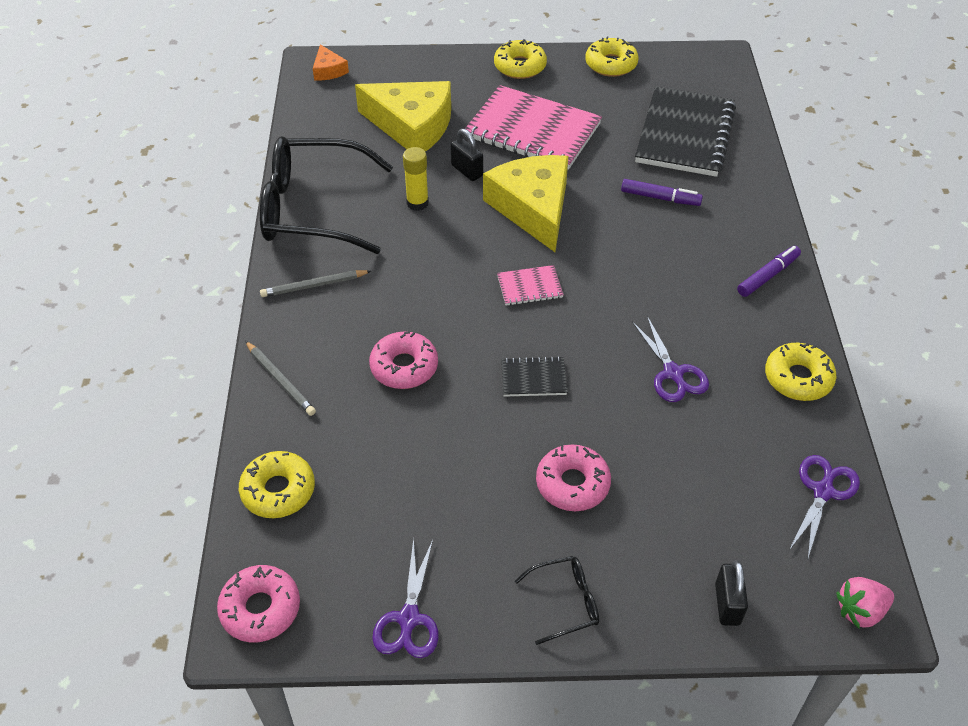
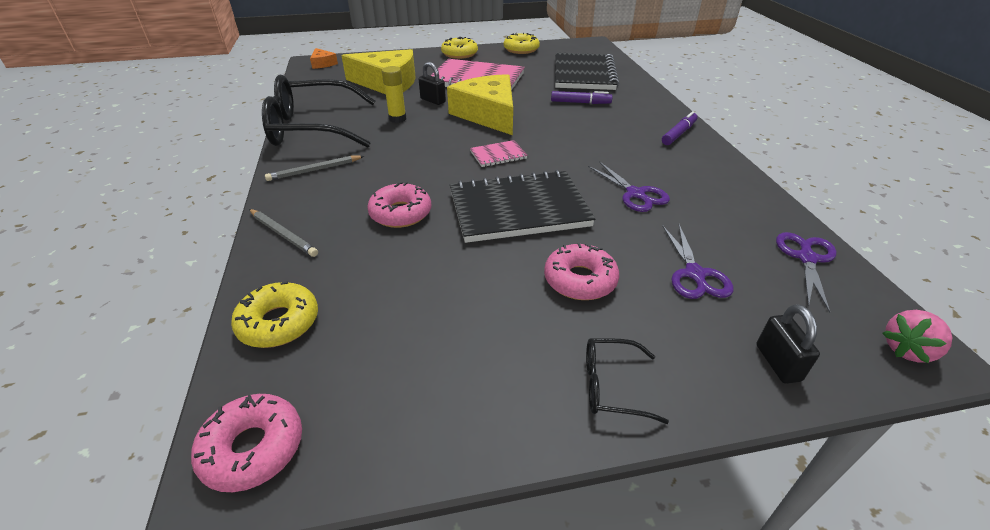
camera: 10 degrees left, 10 degrees down
purple scissors [372,538,439,658] -> purple scissors moved to [662,224,733,299]
black notebook [501,356,567,397] -> black notebook [450,170,595,243], size x2.22
black glasses [515,556,599,645] -> black glasses turned 150 degrees counterclockwise [586,338,669,424]
yellow donut [765,343,836,401] -> none

